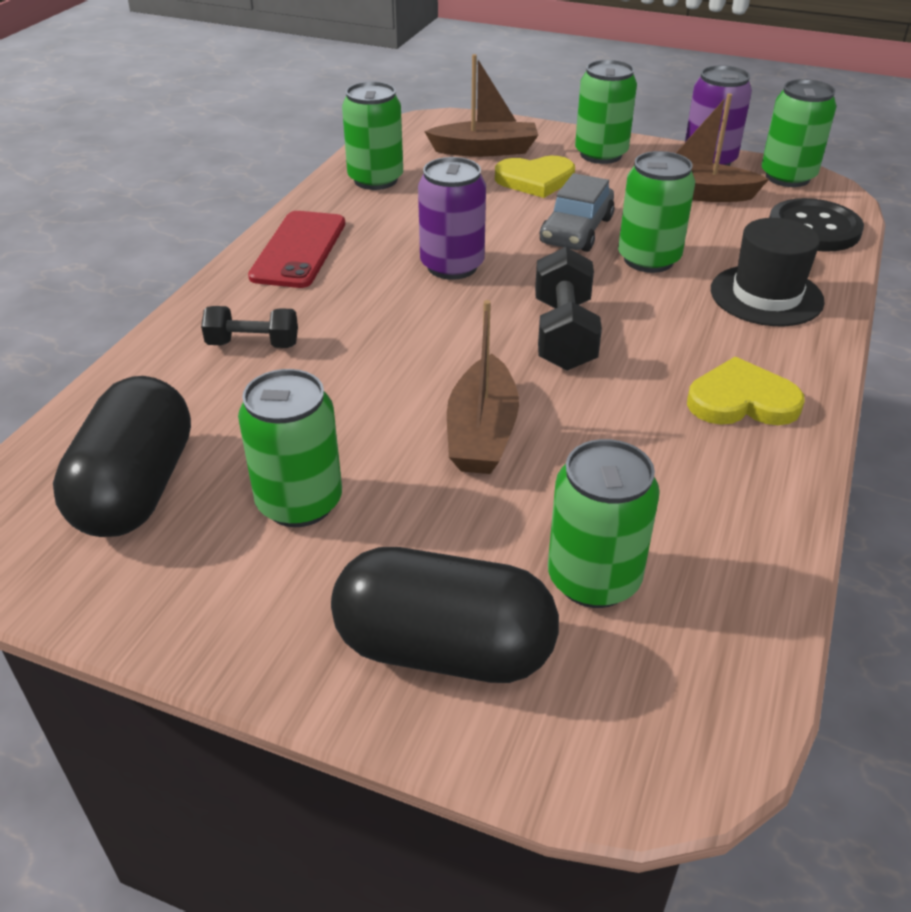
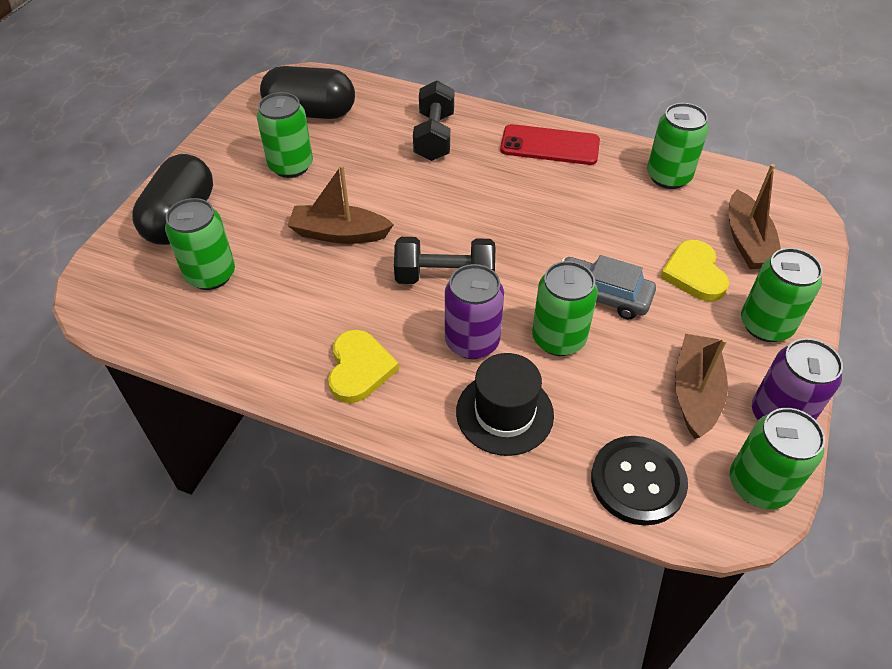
camera: 90 degrees right, 10 degrees up
black dumbbell [201,306,298,348] -> black dumbbell [413,81,454,161], size x1.54
purple can [418,157,486,280] -> purple can moved to [445,264,504,359]

